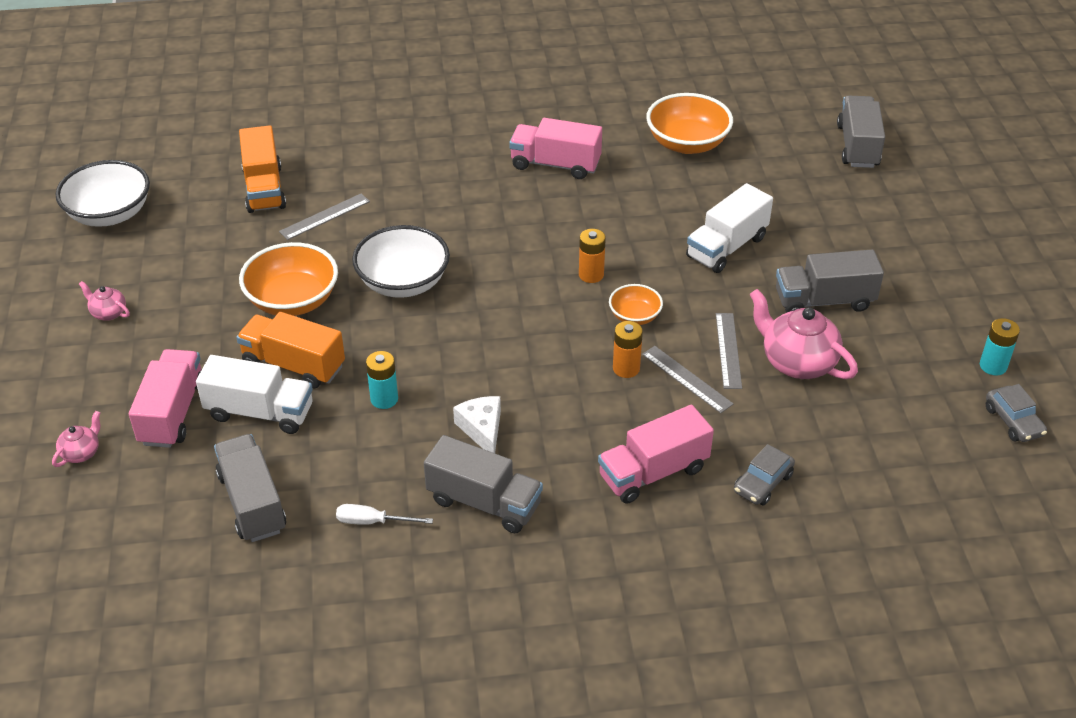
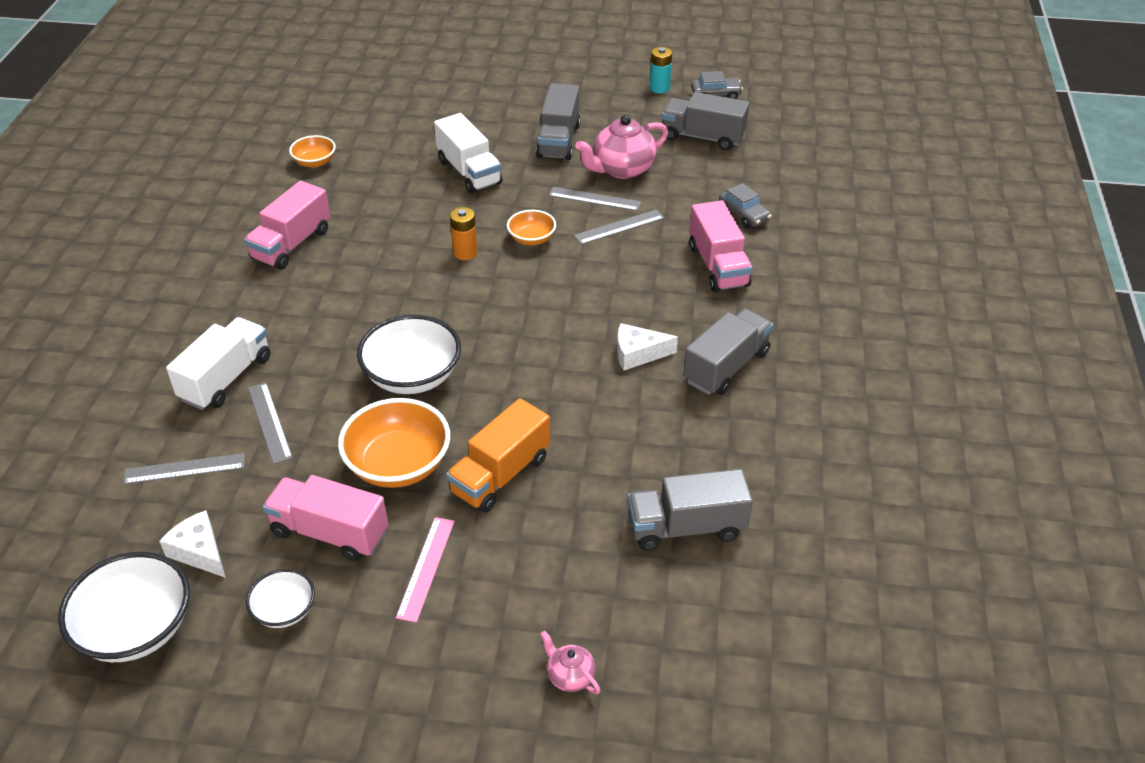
camera: 75 degrees left, 0 degrees up
pink teapot [79,281,130,321] -> none
pink truck [129,349,201,448] -> pink truck moved to [263,475,388,561]
white truck [196,355,313,434] -> white truck moved to [166,317,270,410]
orange truck [239,125,286,213] -> grey ruler [123,453,245,484]
white screwdriver [336,504,433,525] -> none
turquoise battery [366,351,398,409] -> none
orange battery [613,321,643,378] -> none
orange bowl [646,93,733,154] -> orange bowl [289,135,336,168], size x0.55
grey truck [837,95,885,168] -> grey truck moved to [662,92,749,151]
none -> white cheese [159,511,226,578]
none -> white bowl [246,569,315,628]
none -> pink ruler [396,517,455,623]

